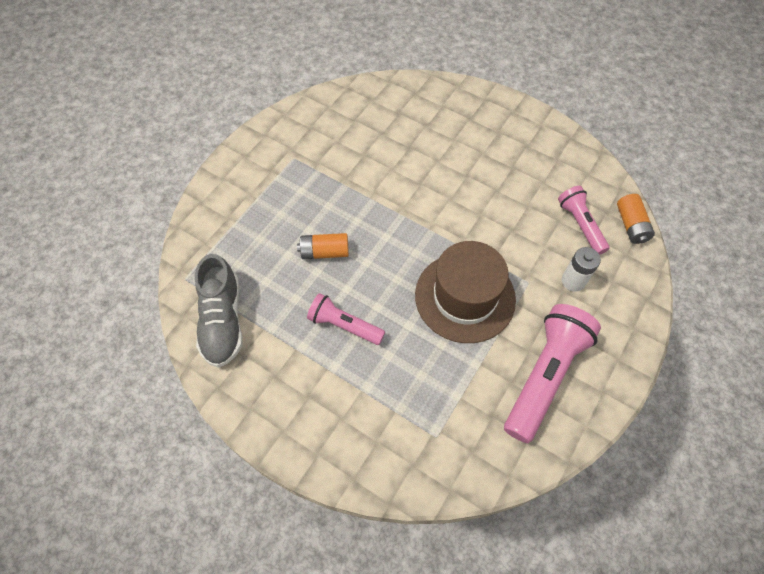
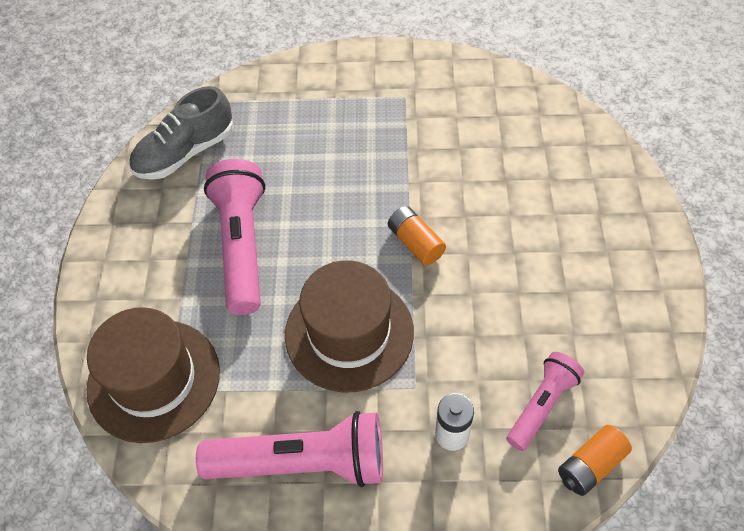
camera: 60 degrees right, 5 degrees down
orange battery [297,233,349,259] -> orange battery moved to [388,206,446,265]
pink flashlight [307,293,385,345] -> pink flashlight [204,159,265,315], size x1.71
none -> brown hat [86,307,220,443]

